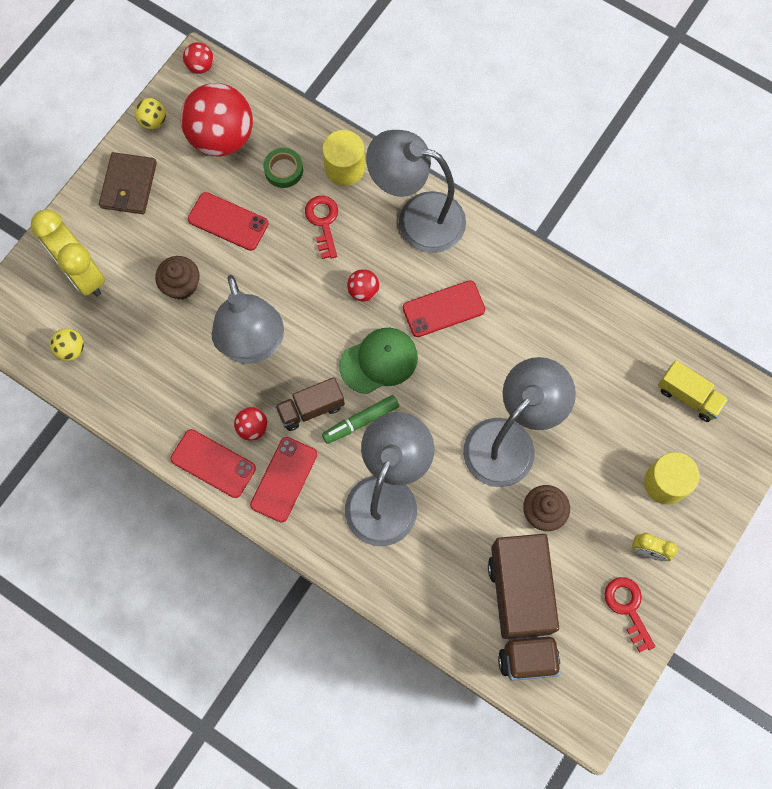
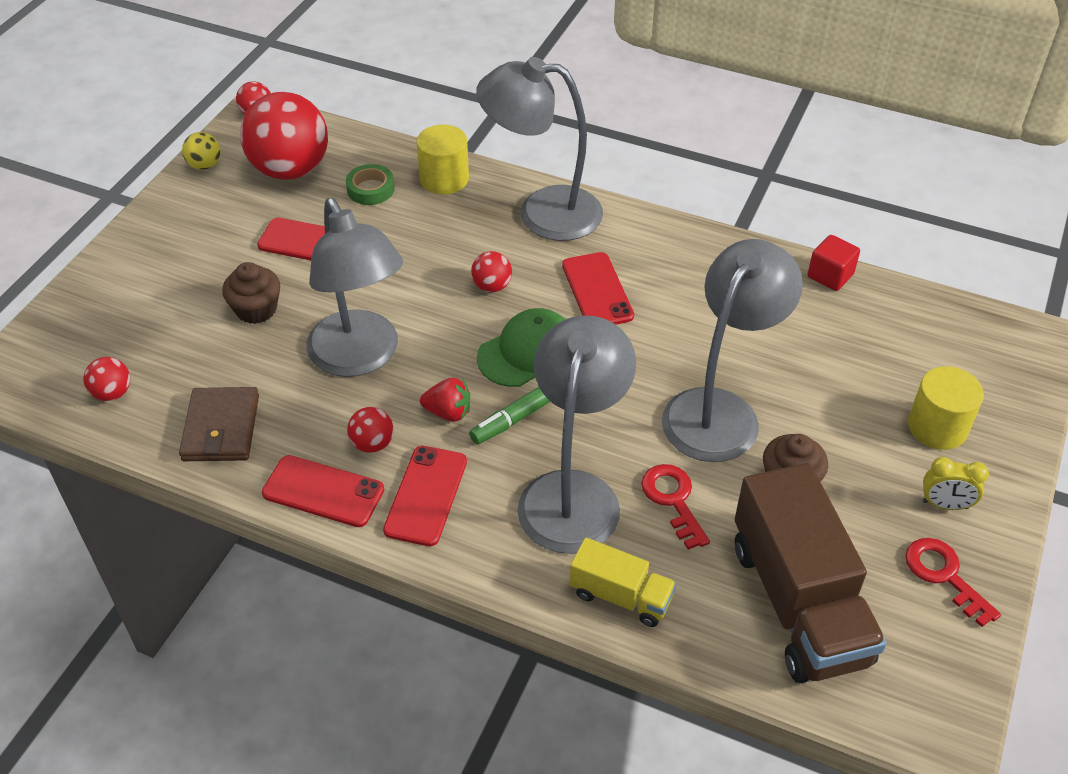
camera: 10 degrees left, 25 degrees down
yellow clock [31,209,105,296] -> none
yellow ball [50,328,84,361] -> red ball [83,357,130,401]
brown wallet [99,152,157,214] -> brown wallet moved to [179,387,259,461]
brown truck [275,377,345,431] -> red strawberry [420,378,470,422]
red key [305,196,338,259] -> red key moved to [641,464,710,550]
red phone [403,281,485,337] -> red phone turned 75 degrees counterclockwise [562,252,634,325]
yellow truck [658,360,729,422] -> yellow truck moved to [570,538,677,627]
none -> red cube [808,235,860,291]

